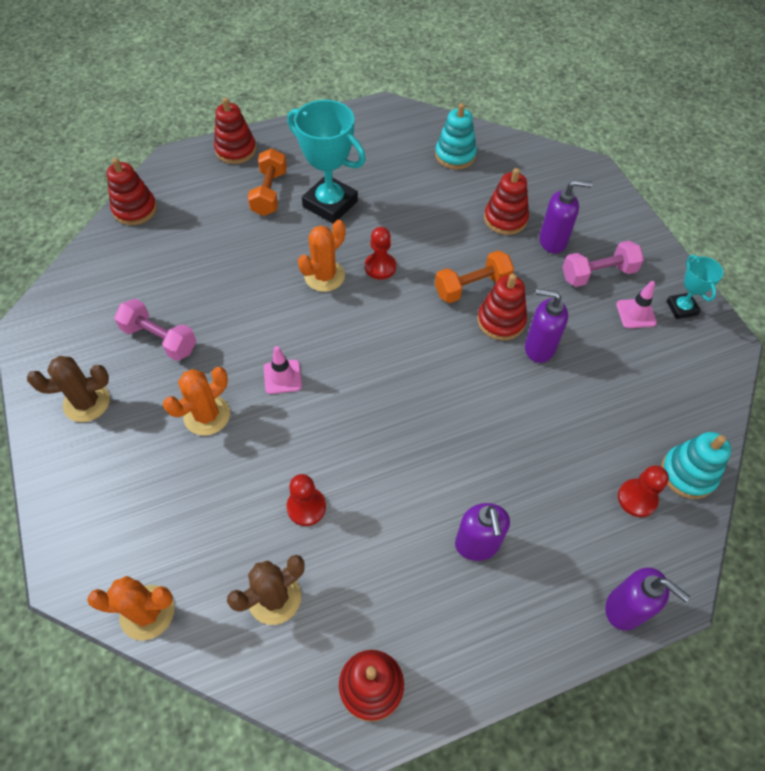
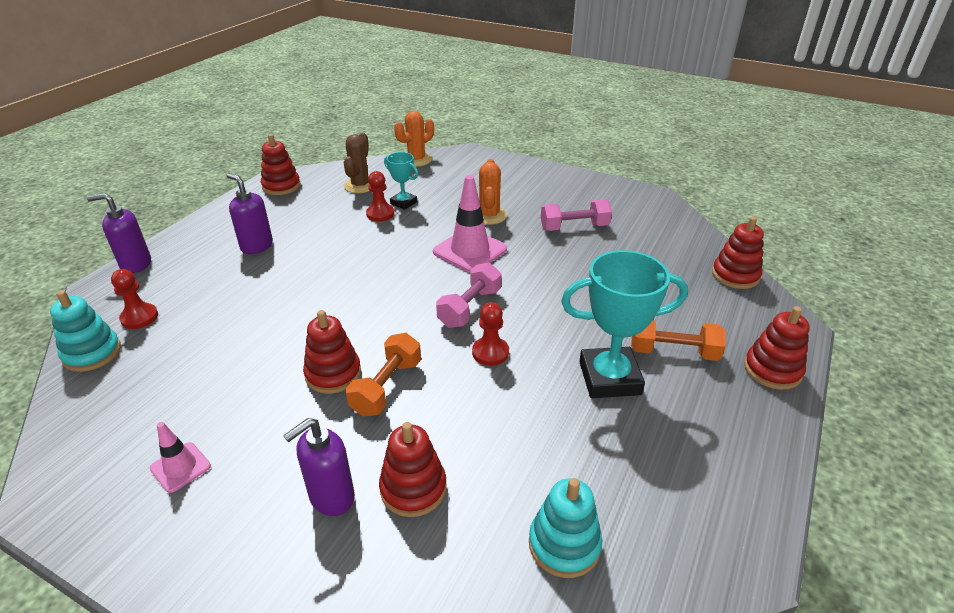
camera: 140 degrees right, 20 degrees down
brown cactus [27,356,110,422] -> none
orange dumbbell [248,148,287,216] -> orange dumbbell turned 45 degrees counterclockwise [631,320,726,361]
pink traffic cone [264,346,302,394] -> pink traffic cone [433,175,507,273], size x1.85
orange cactus [298,220,346,292] -> none
purple soap dispenser [525,289,568,363] -> none
pink dumbbell [562,240,644,287] -> pink dumbbell moved to [436,263,501,328]
turquoise trophy [666,255,723,319] -> turquoise trophy moved to [384,152,418,210]

